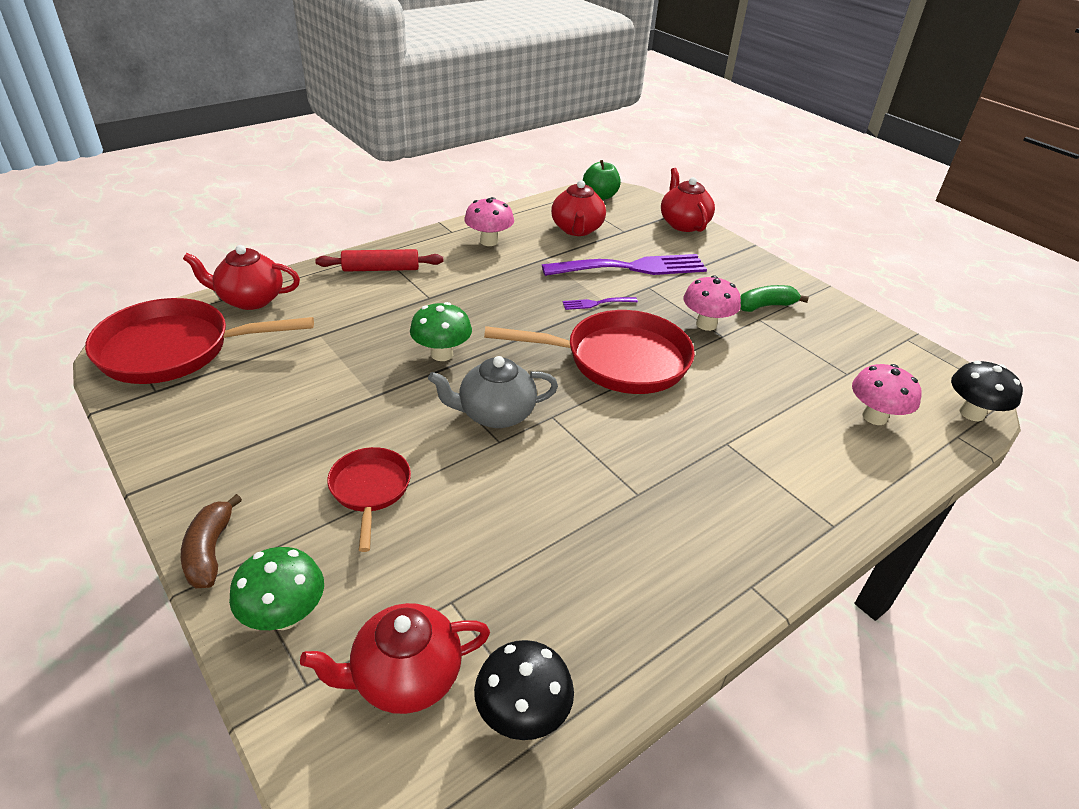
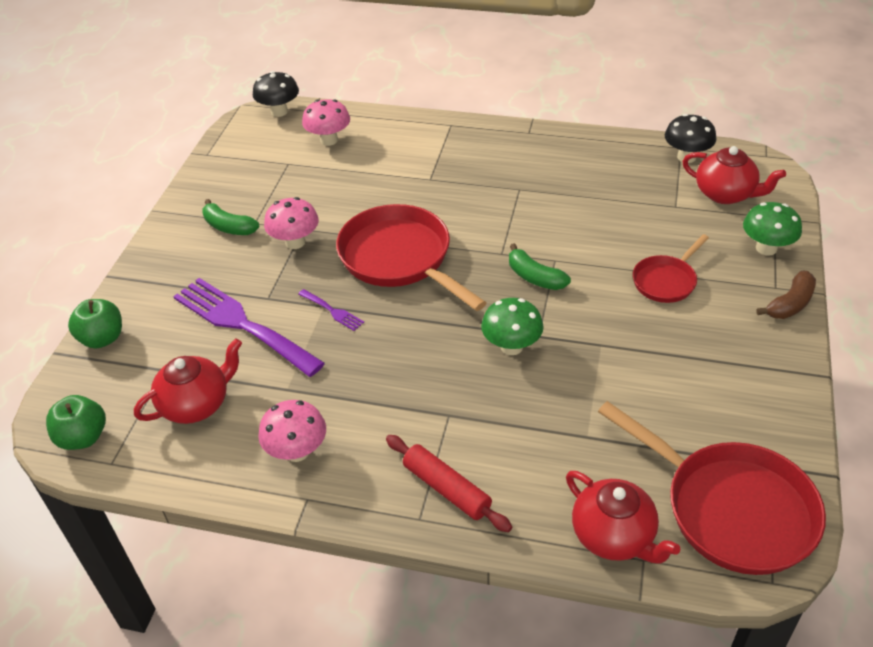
camera: 125 degrees left, 5 degrees up
grey teapot [428,356,558,428] -> green banana [509,243,571,290]
red teapot [661,168,715,232] -> green apple [68,299,122,348]

